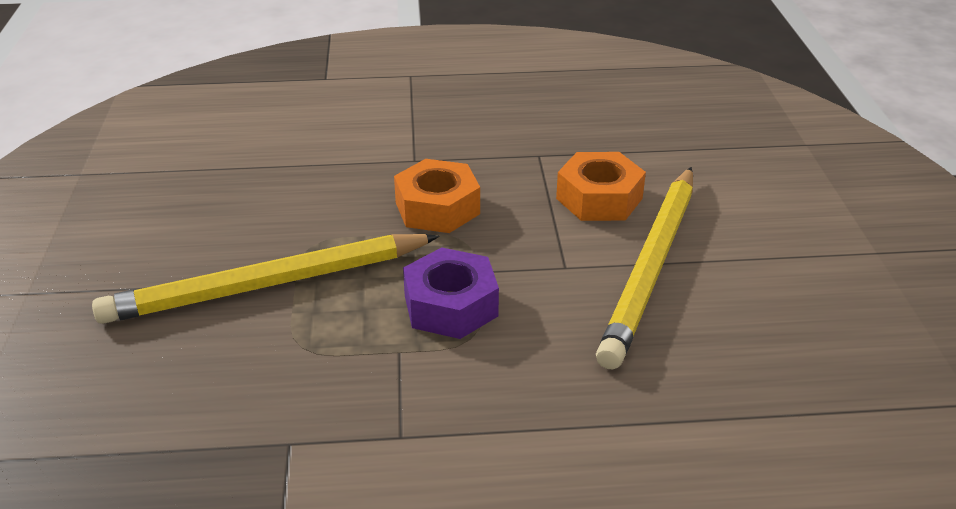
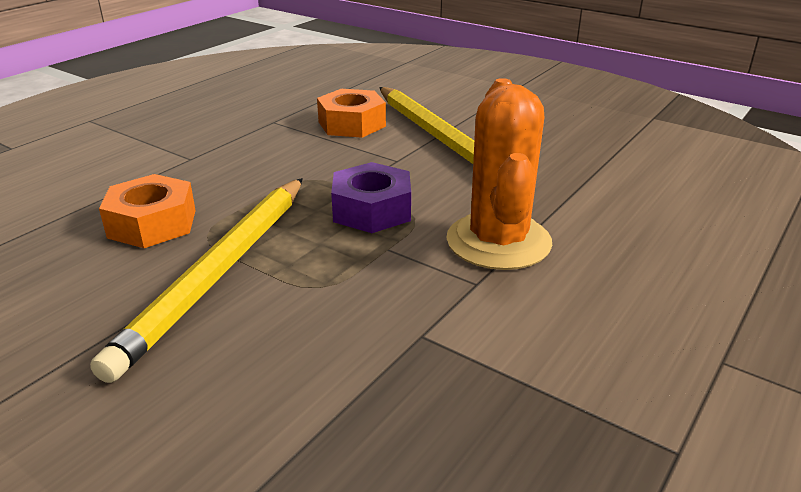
camera: 50 degrees left, 5 degrees down
orange nut [394,159,480,233] -> orange nut moved to [99,174,196,248]
none -> orange cactus [446,78,552,270]

